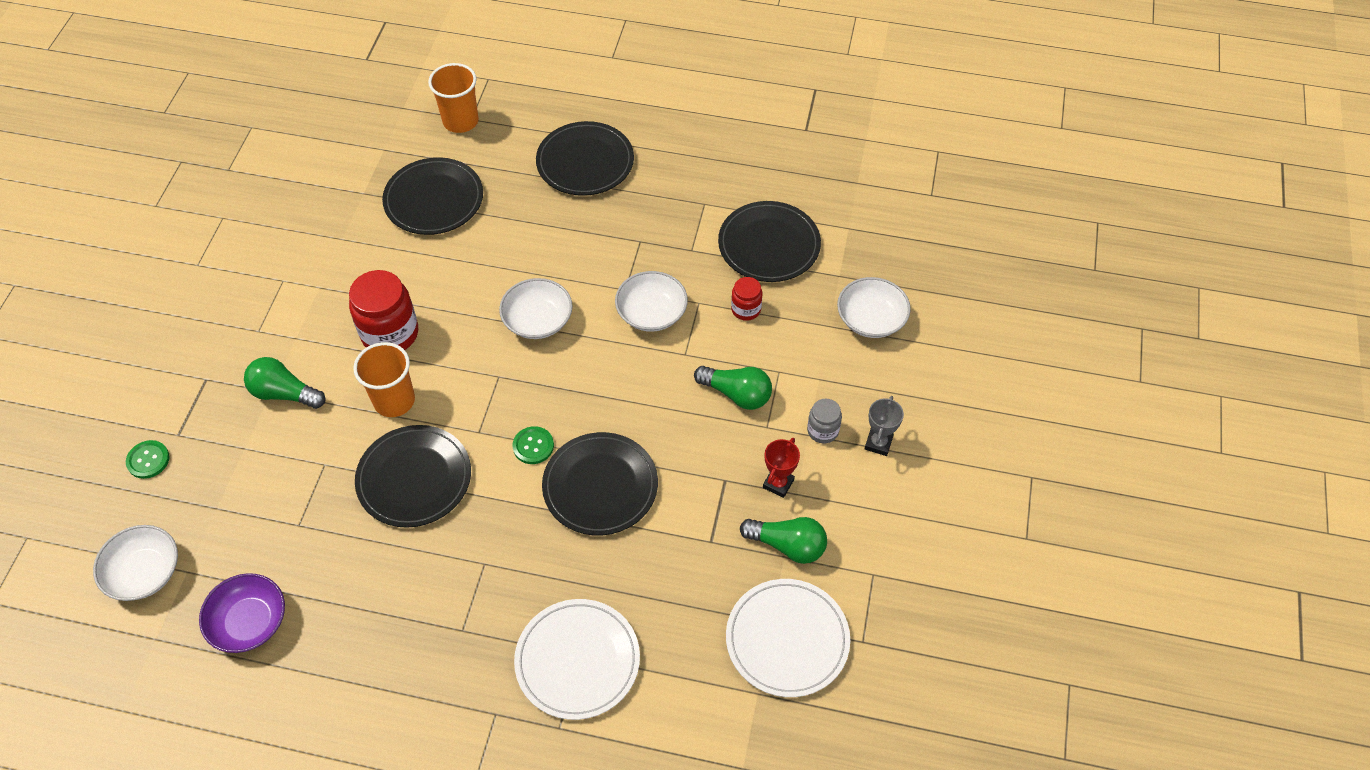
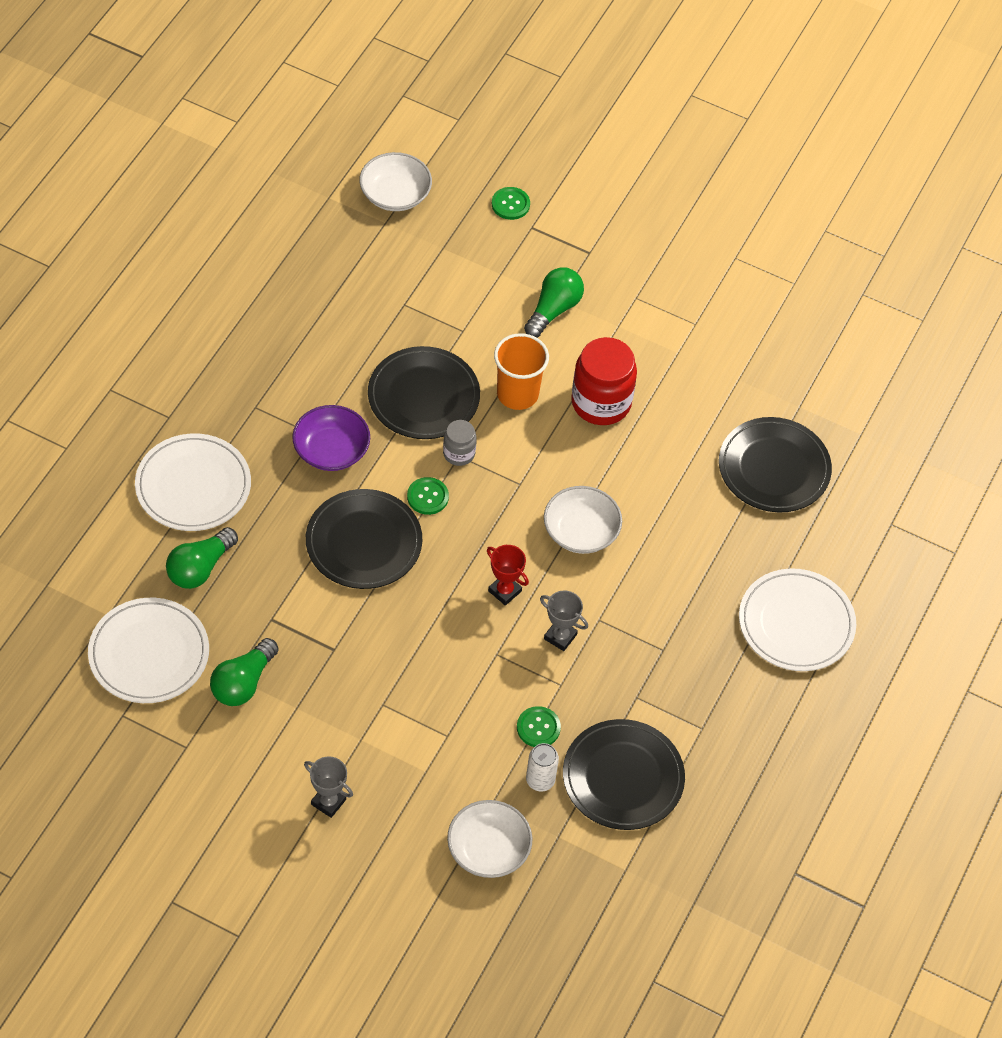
camera: 100 degrees right, 0 degrees up
purple bowl [199,573,285,653] -> purple bowl moved to [292,405,370,471]
orange cup [428,63,479,133] -> none
black plate [536,121,634,196] -> white plate [739,568,856,671]
white bowl [615,271,688,332] -> grey trophy [540,590,588,651]
green light bulb [694,366,772,410] -> green light bulb moved to [166,527,238,589]
red jar [731,277,762,321] -> green button [517,706,561,747]
red trophy [763,438,800,498] -> red trophy moved to [487,545,529,606]
grey jar [807,399,842,443] -> grey jar moved to [443,420,477,466]
none -> white can [526,743,559,791]

